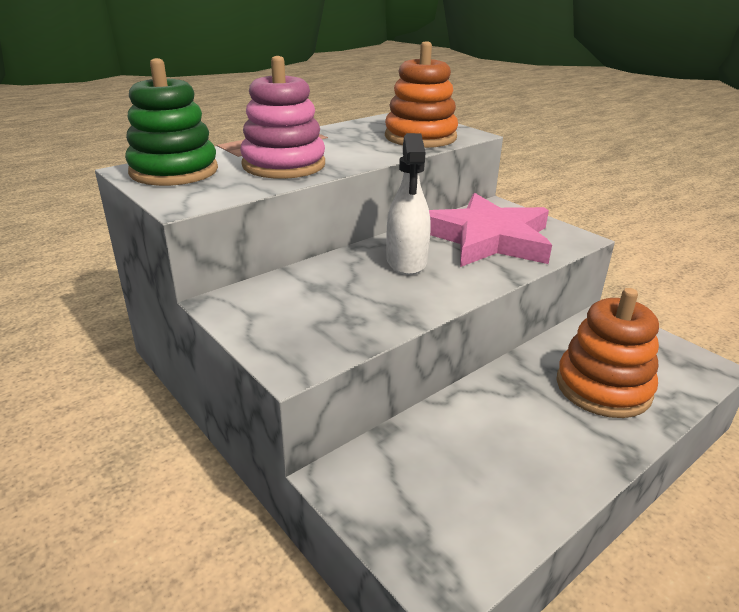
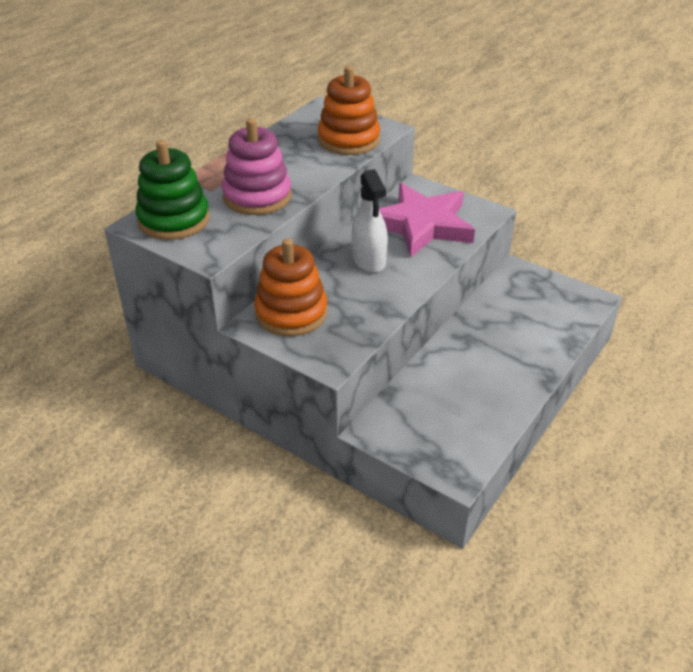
camera: 15 degrees left, 10 degrees up
orange stacking toy [556,288,659,418] -> orange stacking toy moved to [254,238,328,336]

